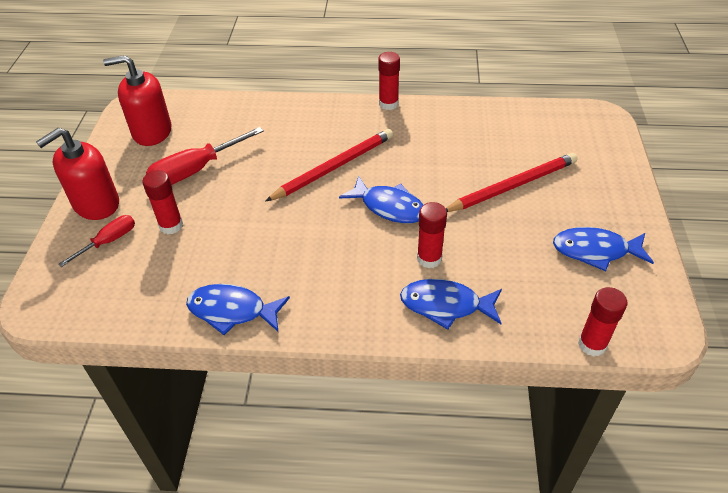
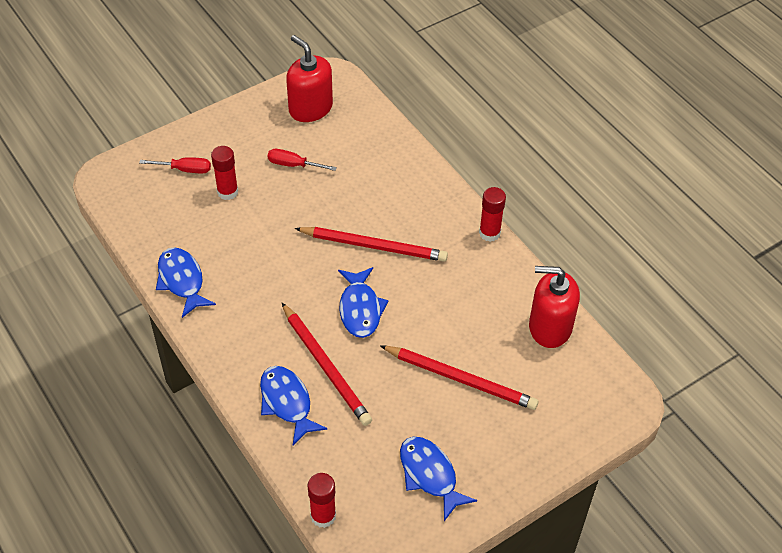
camera: 50 degrees right, 5 degrees up
red soap dispenser [36,128,119,220] -> red soap dispenser moved to [529,266,580,348]
red screwdriver [146,127,264,185] -> red screwdriver [267,149,337,171], size x0.59
red glue stick [417,202,447,268] -> red pencil [282,303,372,426]

